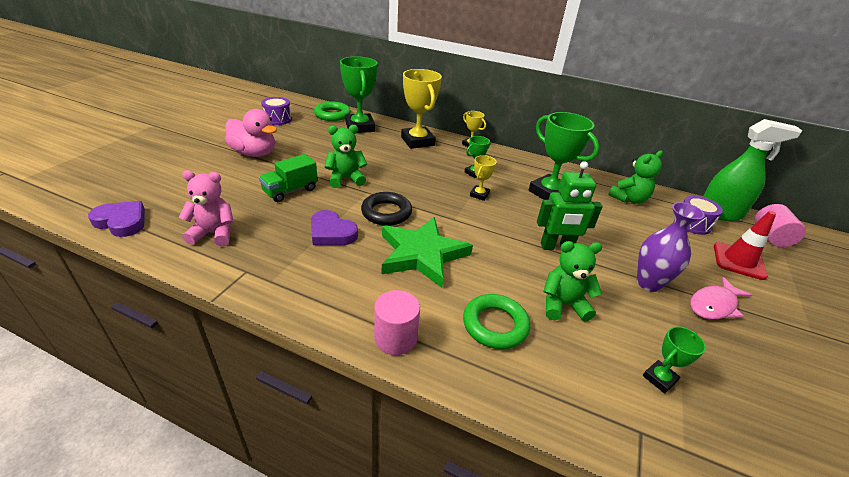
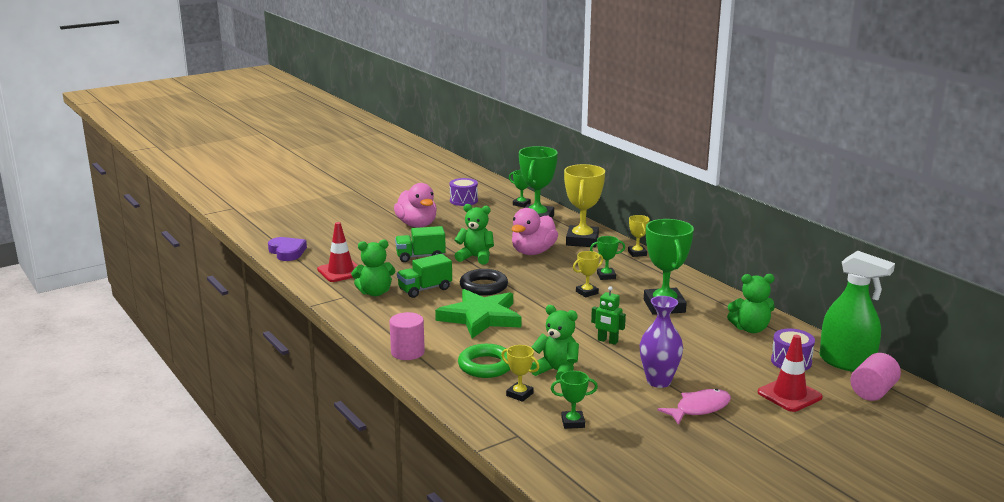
camera: 35 degrees right, 15 degrees down
pink teddy bear [178,170,233,246] -> red traffic cone [317,222,358,282]
purple heart [311,210,358,245] -> green truck [397,254,452,298]
green ring [314,102,351,121] -> green trophy [509,170,531,207]
green robot [537,161,603,250] -> green robot [591,286,626,345], size x0.63
pink fish [690,277,753,320] -> pink fish turned 150 degrees clockwise [657,389,731,425]
none -> green teddy bear [351,240,396,296]
none -> yellow trophy [501,345,539,402]
none -> pink duck [511,208,558,255]

